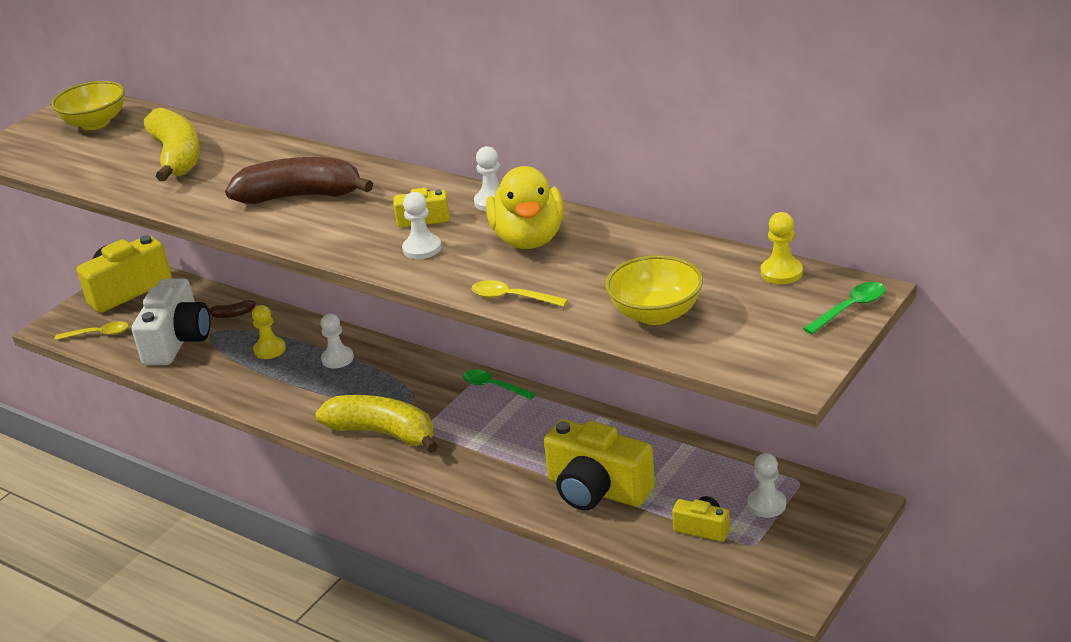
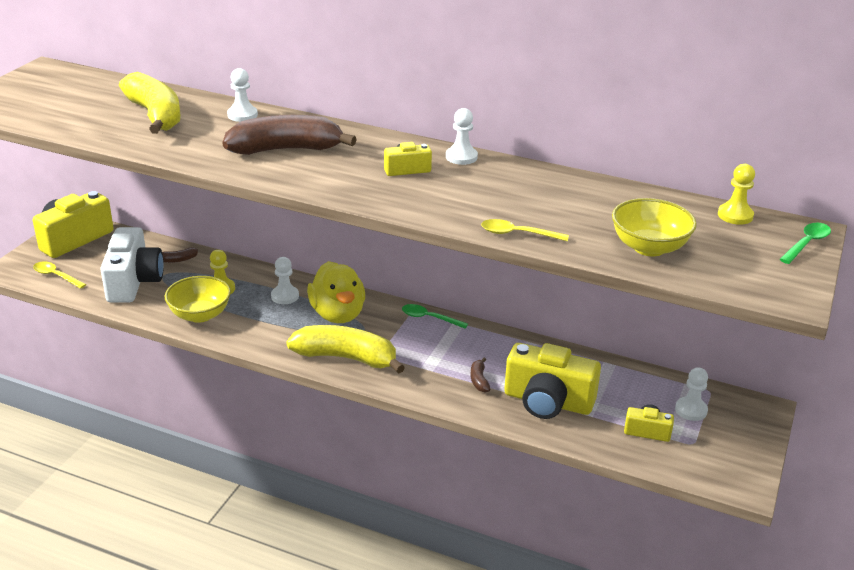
camera: 15 degrees left, 0 degrees up
yellow bowl [52,81,125,130] -> yellow bowl moved to [165,276,231,323]
yellow spoon [55,321,129,340] -> yellow spoon turned 135 degrees counterclockwise [33,261,86,289]
white pawn [402,192,442,259] -> white pawn moved to [227,68,258,122]
yellow duck [486,166,564,249] -> yellow duck moved to [307,261,365,323]
none -> brown banana [470,358,490,393]

